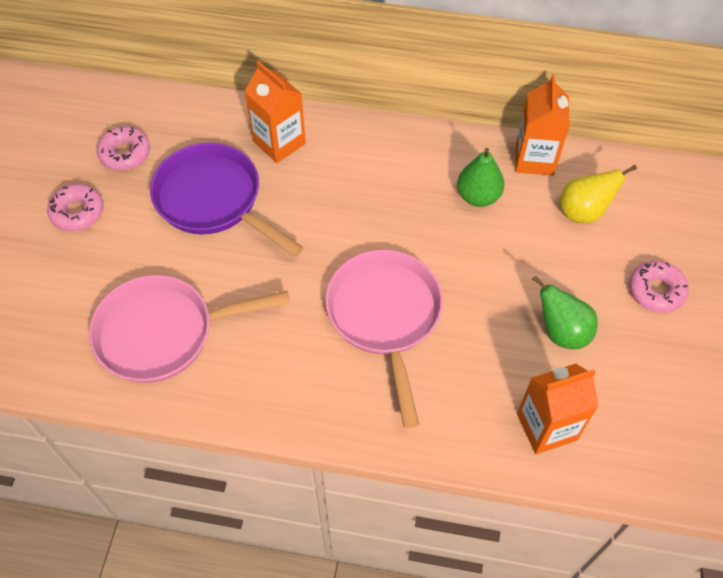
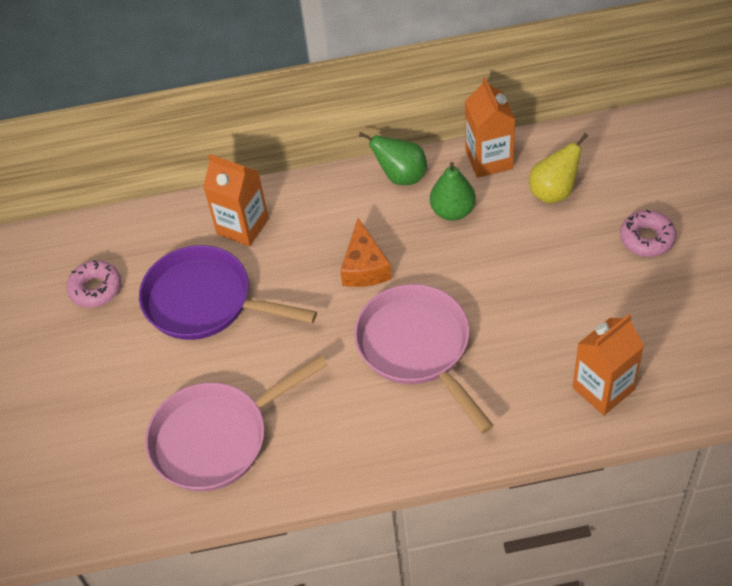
camera: 15 degrees left, 5 degrees down
pink donut [47,184,104,231] -> none
green pear [532,276,597,349] -> green pear moved to [359,132,427,185]
none -> orange cheese [340,218,392,287]

